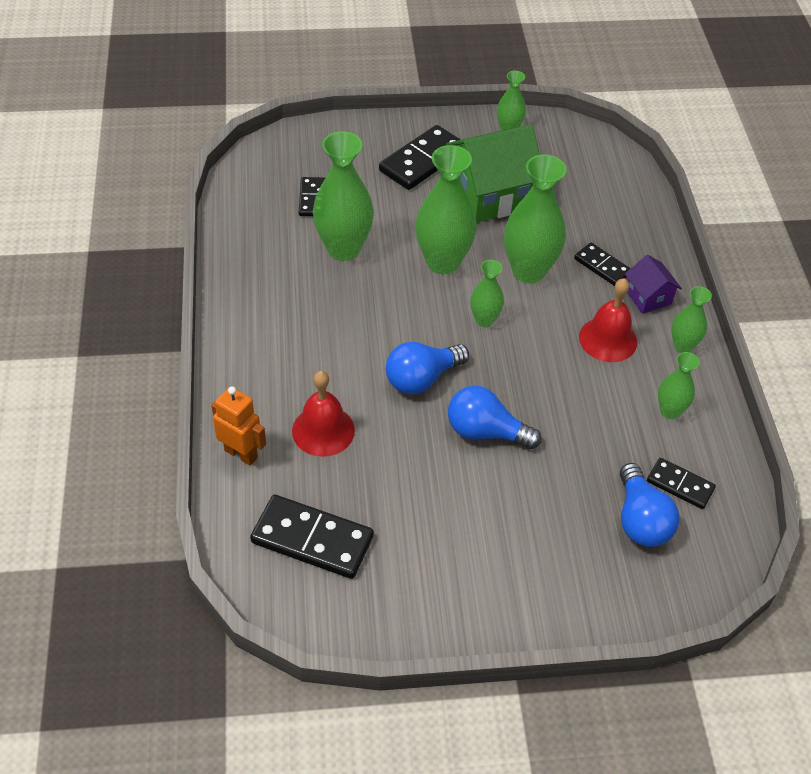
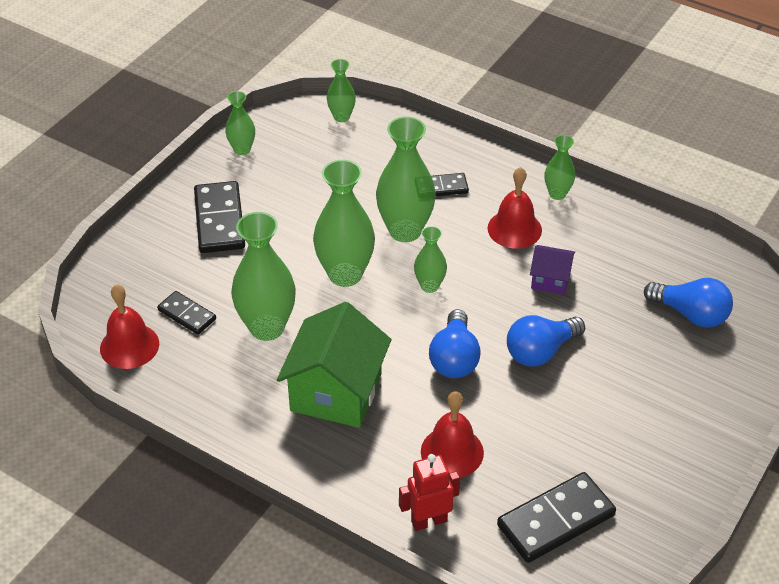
camera: 50 degrees left, 5 degrees down
orange robot [211,386,266,466] -> red robot [399,454,460,531]
green house [446,125,540,223] -> green house moved to [277,302,392,428]
purple house [625,255,682,314] -> purple house moved to [530,245,575,295]
black domino [647,458,716,509] -> none
green vase [658,352,699,419] -> green vase moved to [327,59,356,122]
none -> red bell [100,284,159,369]

